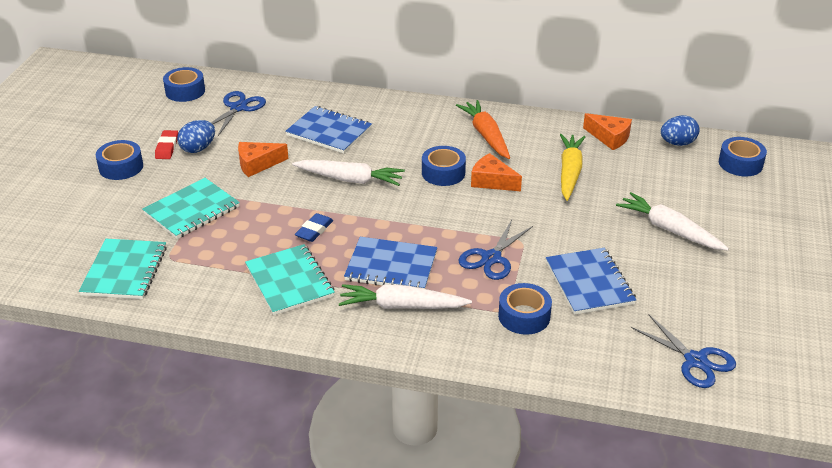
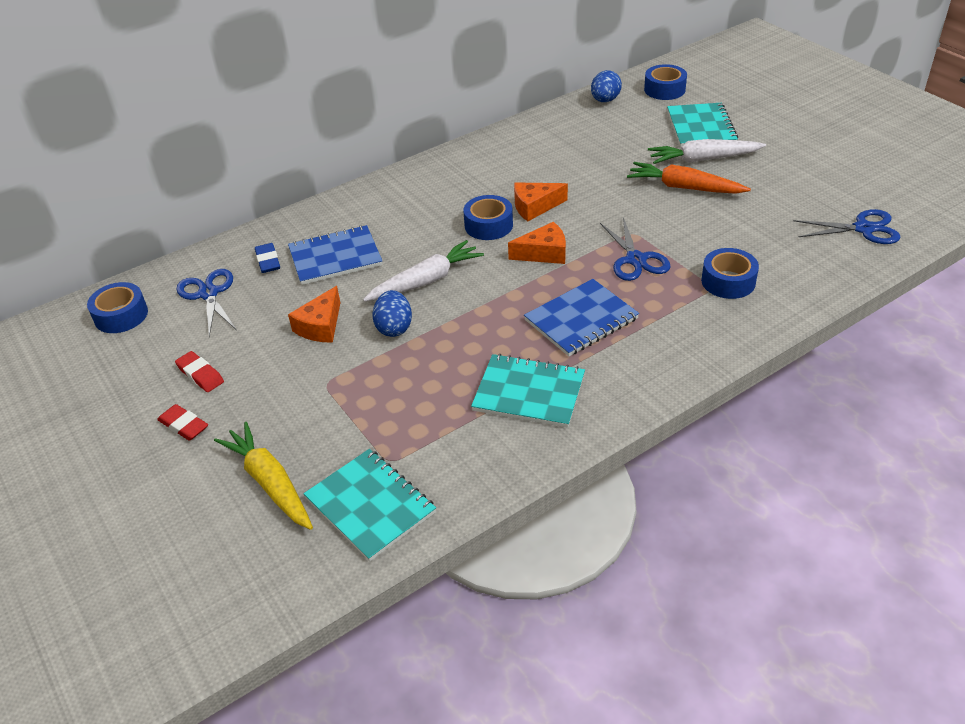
camera: 45 degrees left, 5 degrees up
blue tape [96,140,143,180] -> red eraser [157,404,208,441]
turquoise notebook [142,178,240,239] -> turquoise notebook moved to [667,103,738,147]
blue egg [177,120,215,153] -> blue egg moved to [373,290,412,337]
blue eraser [295,213,333,242] -> blue eraser moved to [255,243,280,273]
white carrot [339,284,472,309] -> none
orange carrot [456,100,510,159] -> orange carrot moved to [627,162,751,194]
blue notebook [546,248,636,315] -> none
yellow carrot [560,134,585,201] -> yellow carrot moved to [214,422,313,530]
orange cheese [583,113,632,150] -> orange cheese moved to [508,222,566,264]

